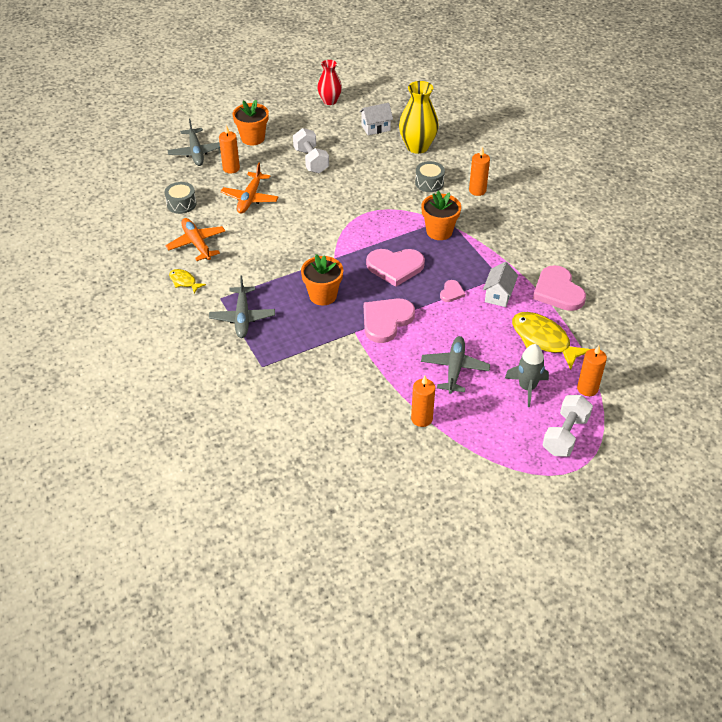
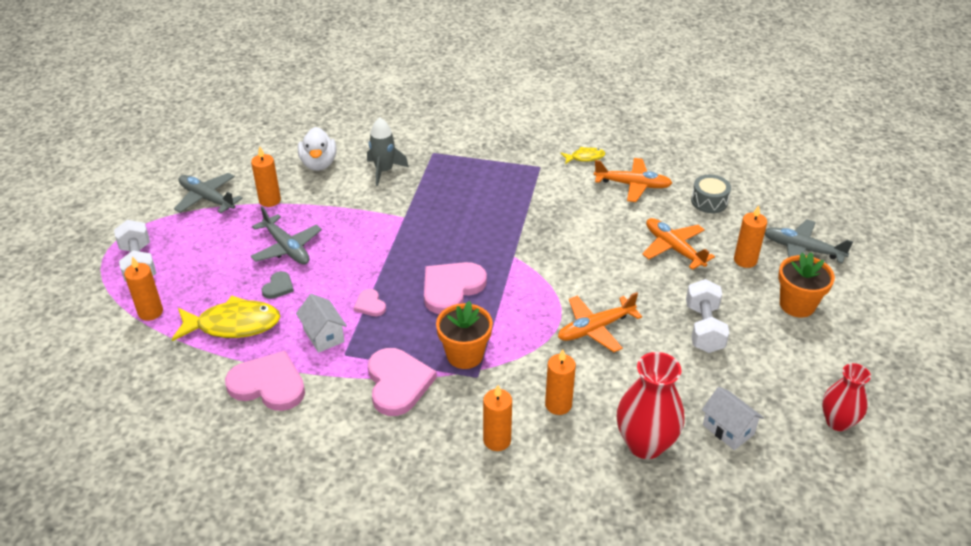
camera: 130 degrees right, 5 degrees down
grey plane [209,276,275,338] -> grey plane moved to [174,173,243,213]
white dumbbell [293,128,329,173] -> white dumbbell turned 75 degrees clockwise [686,279,729,353]
orange flower pot [301,254,343,305] -> none
white house [360,103,393,135] -> white house turned 60 degrees counterclockwise [702,387,764,450]
pink heart [364,298,415,343] -> pink heart moved to [368,348,437,416]
yellow vase [399,81,439,154] -> red vase [617,352,684,459]
grey drum [415,161,445,192] -> orange candle [545,349,576,415]
grey rocket [505,344,549,407] -> grey rocket moved to [367,117,409,186]
none -> grey heart [262,271,294,299]
none -> white duck [298,127,337,171]
none -> orange plane [558,292,642,352]

